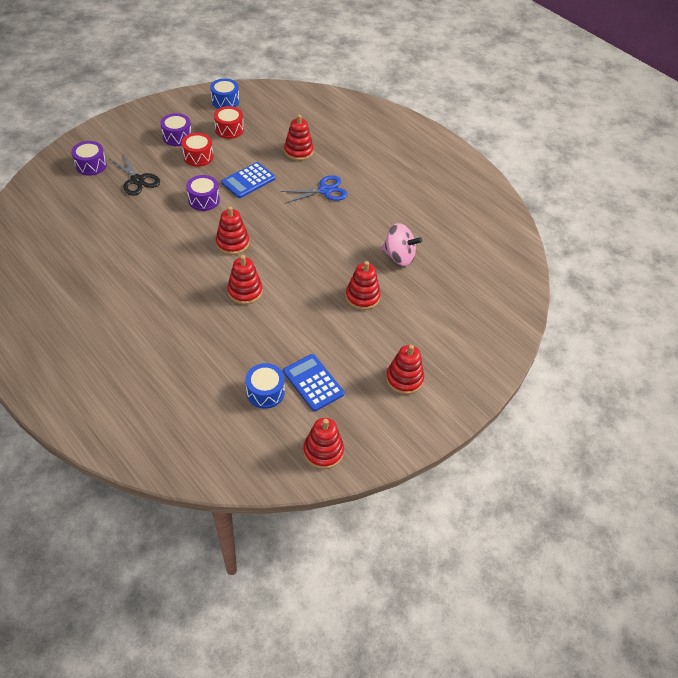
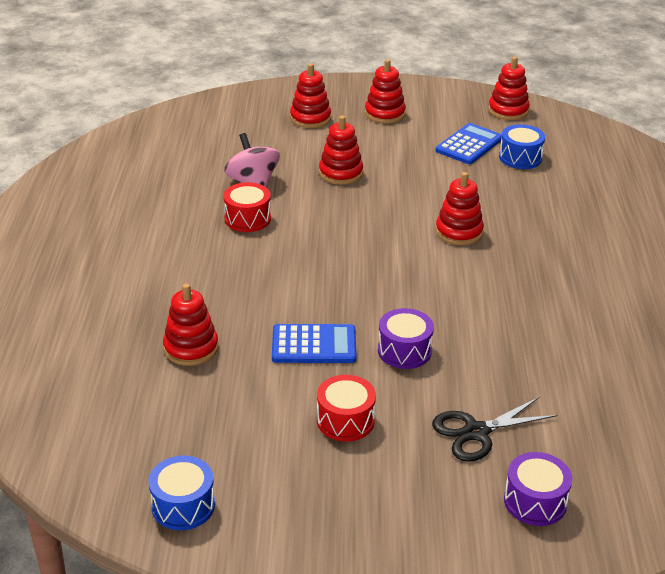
camera: 135 degrees left, 15 degrees down
black scissors [110,153,160,196] -> black scissors turned 120 degrees counterclockwise [432,397,557,462]
purple drum [160,113,191,146] -> none
red drum [214,106,244,139] -> red drum moved to [223,182,271,232]
red stacking toy [216,206,249,255] -> red stacking toy moved to [290,63,331,128]
blue scissors [280,175,348,203] -> none
blue calculator [283,354,344,411] -> blue calculator turned 150 degrees counterclockwise [435,123,502,164]

